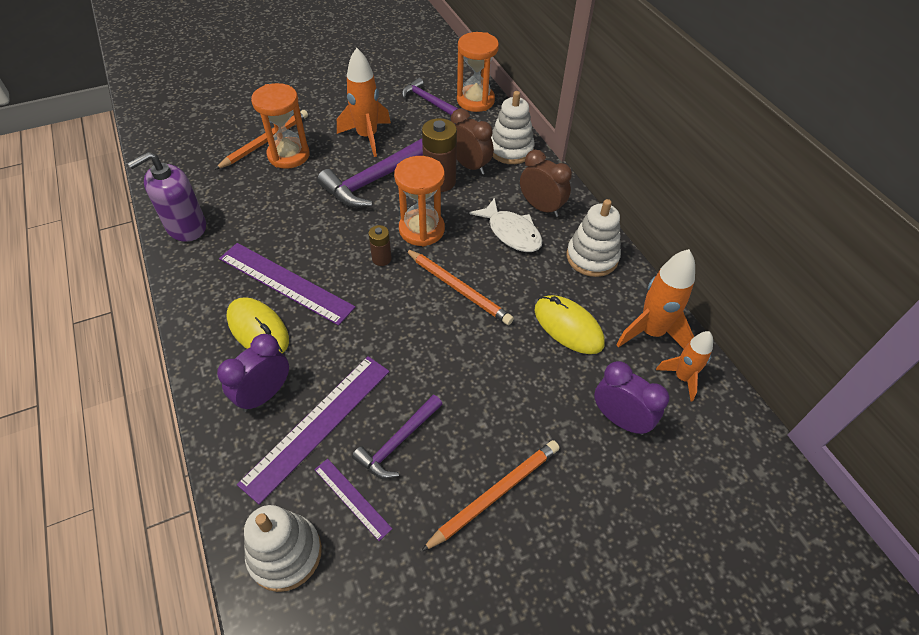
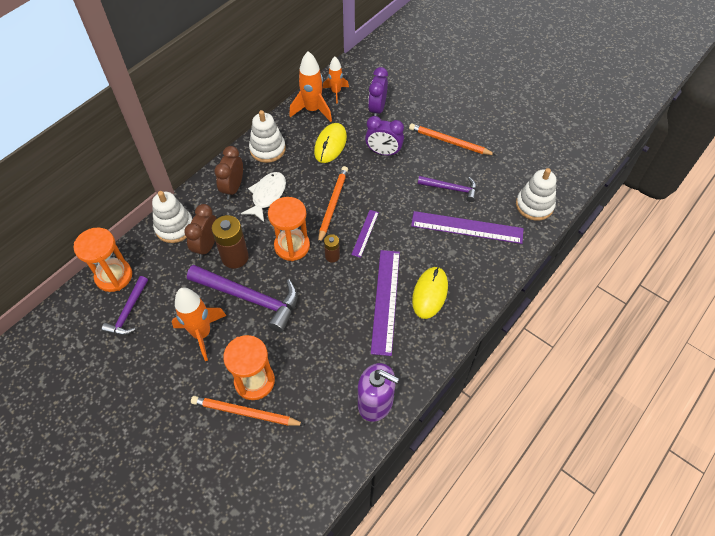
camera: 115 degrees left, 5 degrees up
purple clock [217,334,289,412] -> purple clock moved to [365,116,404,156]
purple ruler [314,459,392,541] -> purple ruler moved to [351,210,379,258]

